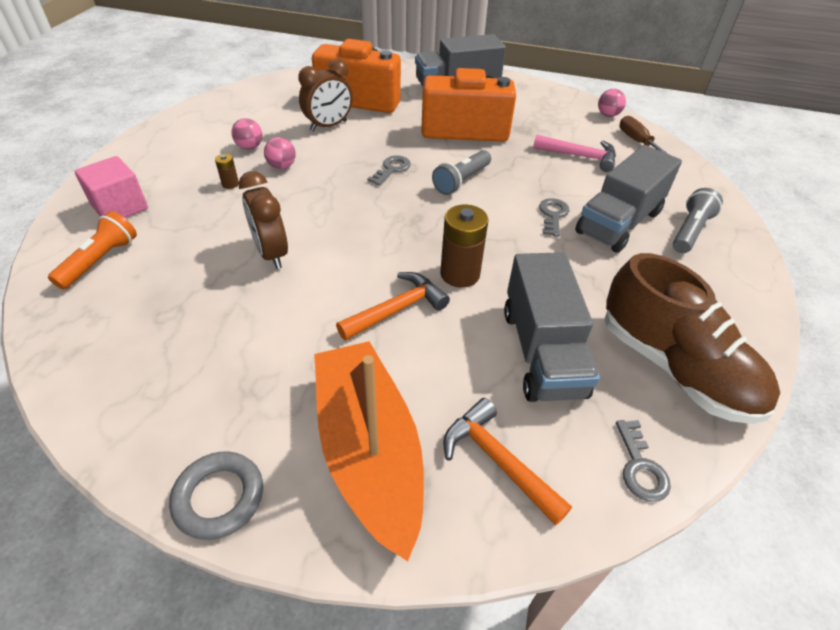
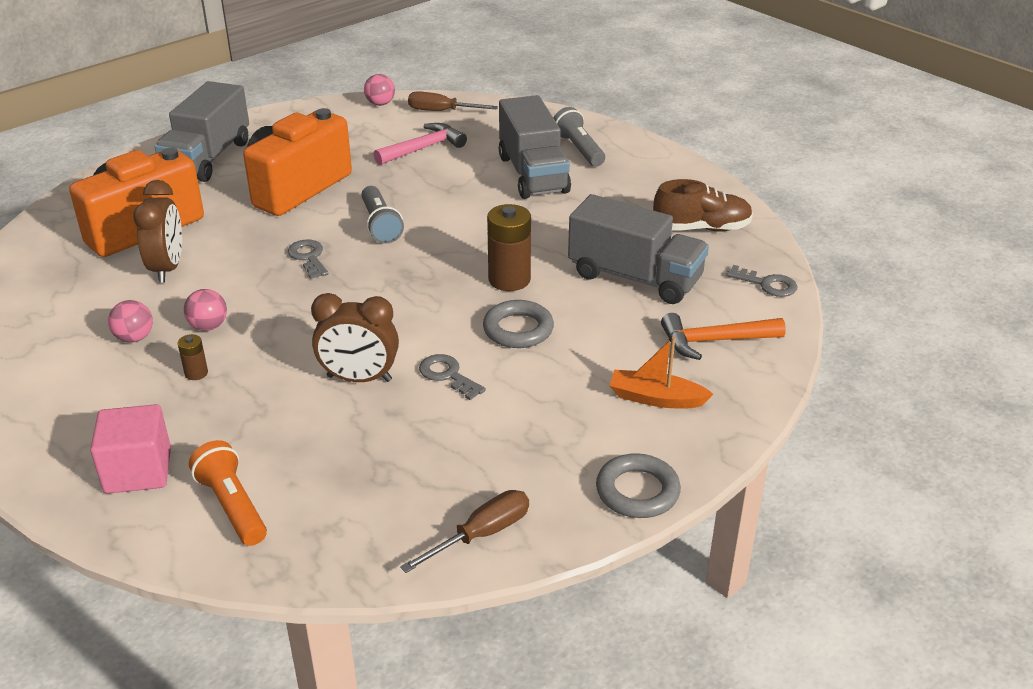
camera: 55 degrees left, 10 degrees down
orange boat [314,341,424,561] -> orange boat [609,337,713,408], size x0.48
orange hammer [336,272,450,341] -> grey ring [483,300,554,348]
grey key [539,198,569,237] -> grey key moved to [419,354,486,400]
brown shoe [604,253,780,424] -> brown shoe [653,179,753,231], size x0.64
none -> brown screwdriver [400,490,529,573]

